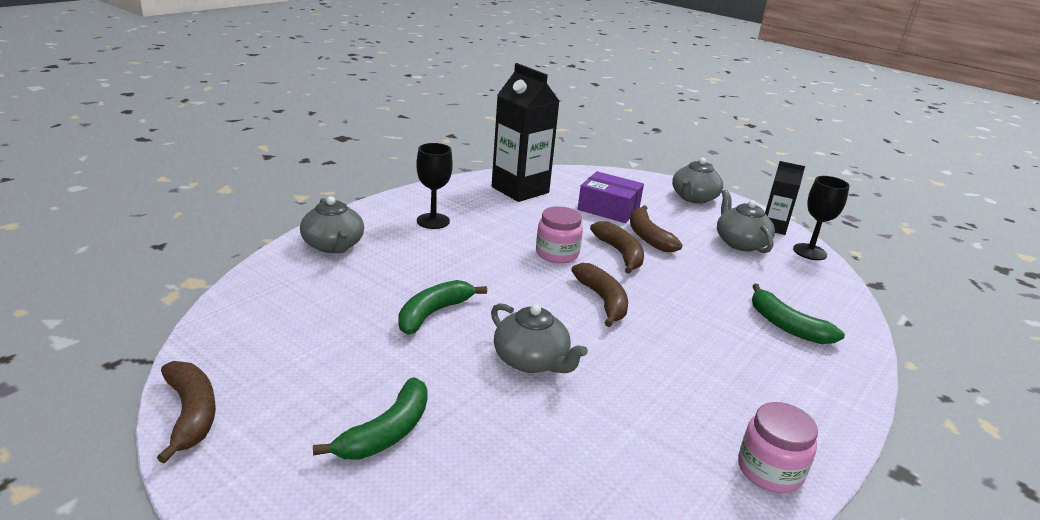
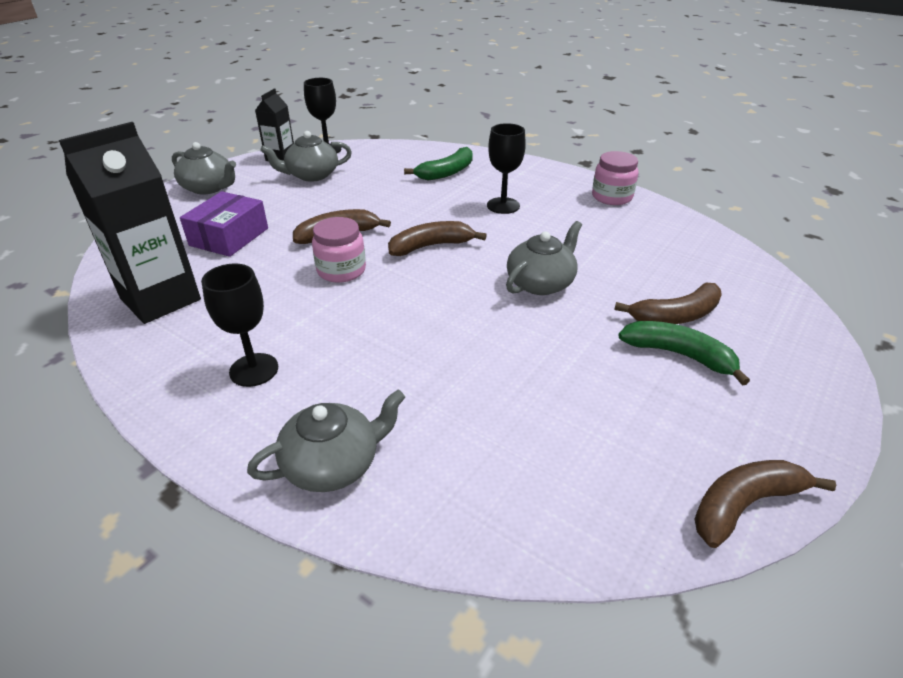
camera: 90 degrees left, 10 degrees up
green banana [398,280,487,335] -> none
brown banana [630,205,683,252] -> brown banana moved to [614,283,722,324]
none -> black goblet [487,123,526,214]

